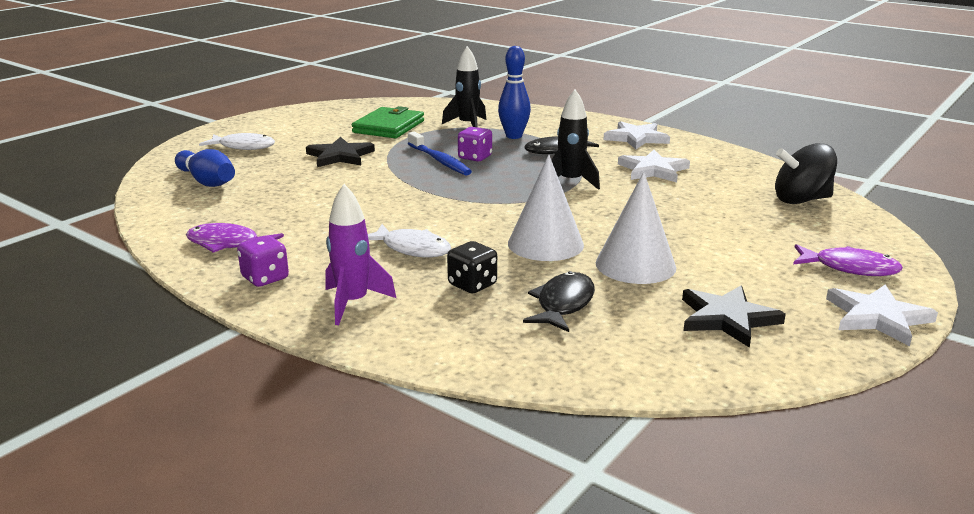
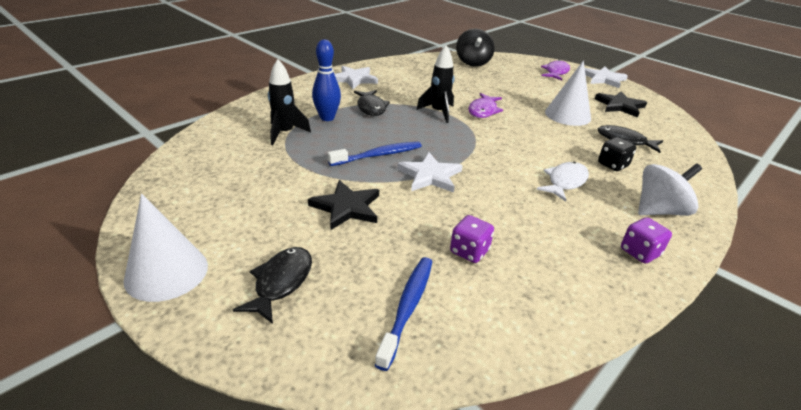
camera: 85 degrees left, 10 degrees up
blue bowling pin [175,149,235,187] -> blue toothbrush [375,257,432,371]
purple fish [186,223,284,253] -> purple fish moved to [468,93,503,118]
white fish [199,133,275,150] -> black fish [233,247,312,324]
purple rocket [325,184,396,325] -> white spinning top [638,163,702,216]
green wallet [352,106,424,138] -> none
purple dice [458,127,492,162] -> purple dice moved to [450,215,494,263]
white cone [508,154,584,261] -> white cone moved to [124,193,208,302]
white star [618,150,690,182] -> white star moved to [397,152,463,193]

